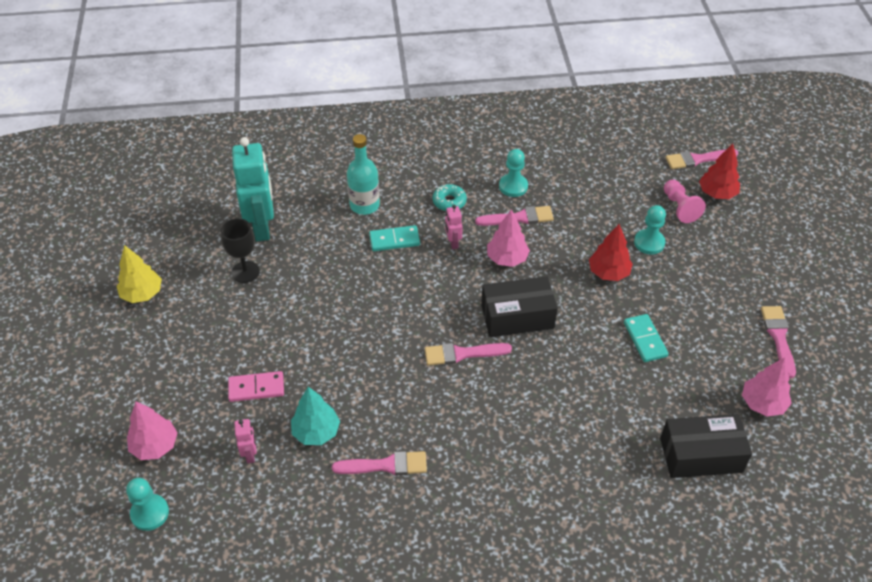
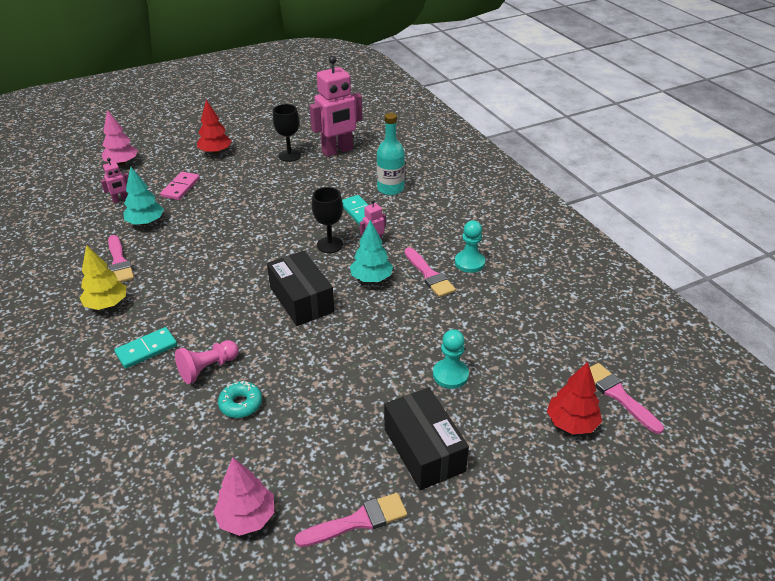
camera: 70 degrees right, 10 degrees down
yellow tree [116,245,162,303] -> yellow tree moved to [80,245,127,310]
turquoise pawn [126,478,169,531] -> none
pink domino [228,371,284,402] -> pink domino turned 45 degrees clockwise [160,172,200,200]
turquoise robot [232,137,274,242] -> pink robot [310,56,362,157]
pink brush [425,343,512,365] -> none
turquoise donut [433,184,467,211] -> turquoise donut moved to [218,381,262,418]
pink tree [487,209,530,267] -> turquoise tree [350,220,393,282]
red tree [589,224,633,281] -> red tree moved to [197,99,232,154]
turquoise domino [624,314,668,362] -> turquoise domino moved to [114,327,177,369]
black box [660,414,752,478] -> black box moved to [384,387,469,490]
pink pawn [664,180,706,223] -> pink pawn moved to [175,340,239,384]
none -> black goblet [312,187,343,253]

